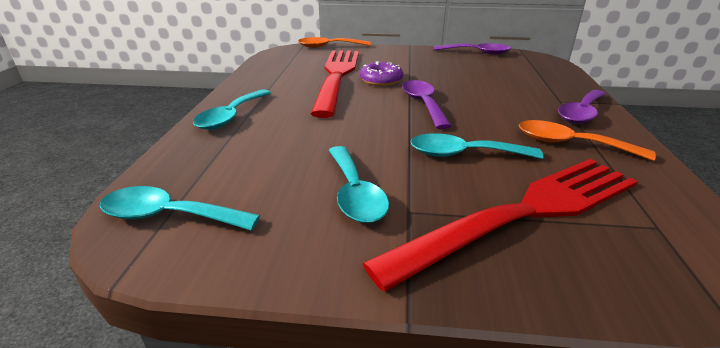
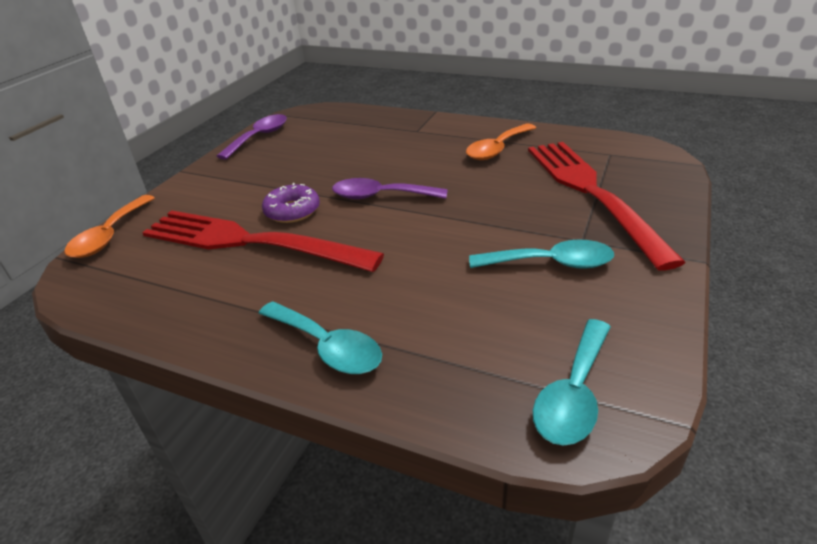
camera: 70 degrees left, 5 degrees up
turquoise spoon [410,133,543,159] -> none
purple spoon [558,90,606,124] -> none

